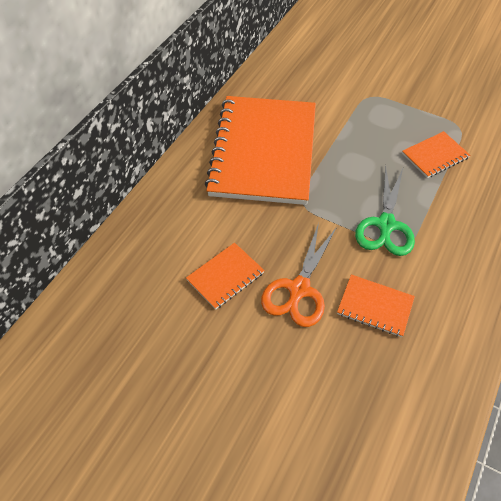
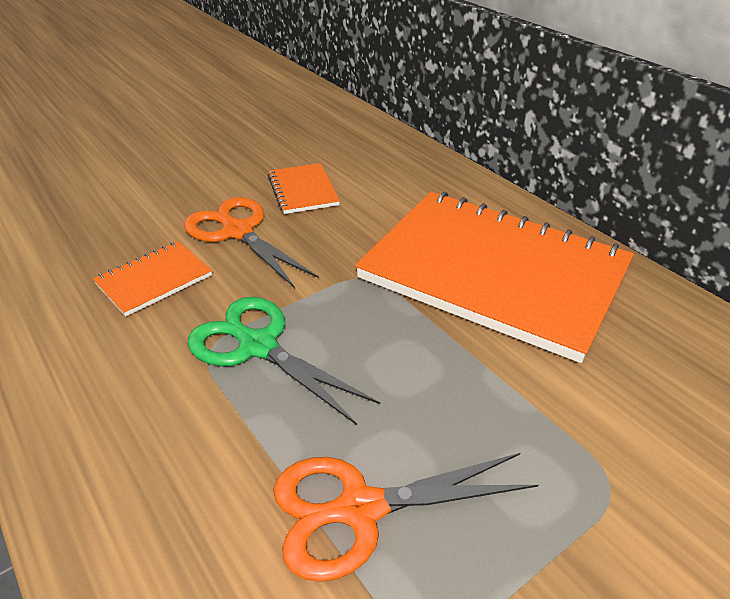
camera: 115 degrees right, 15 degrees down
orange notebook [402,131,470,178] -> orange scissors [273,453,539,582]

